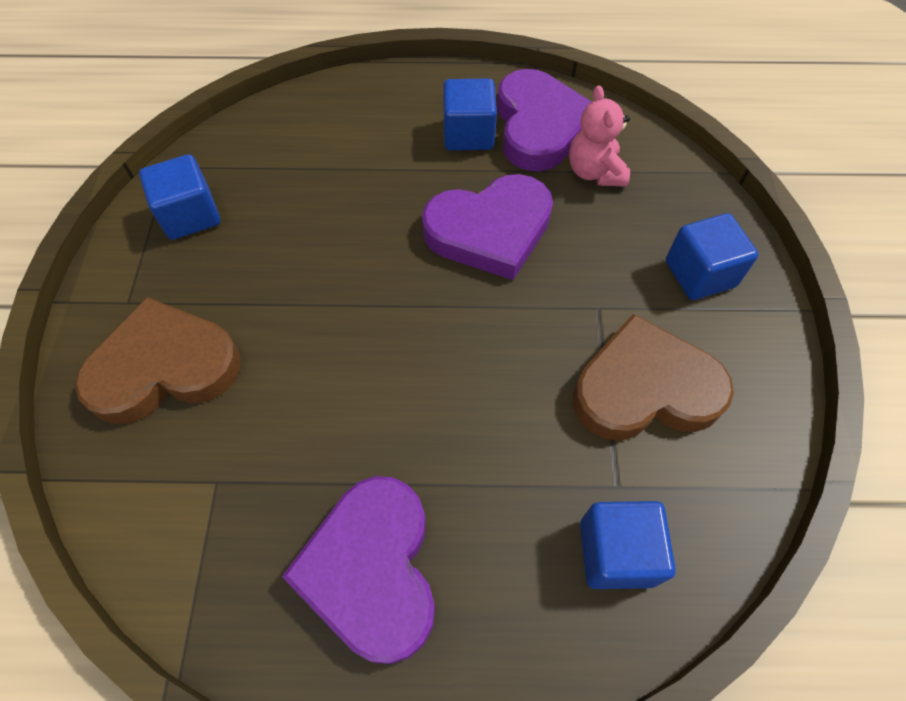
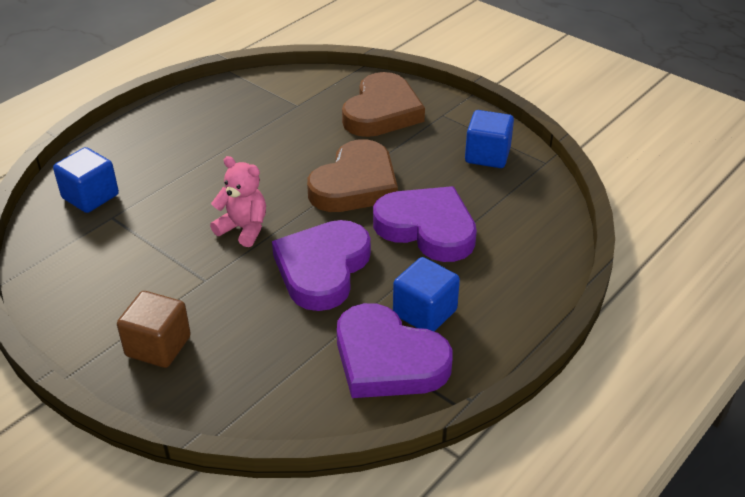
camera: 130 degrees right, 20 degrees down
purple heart [282,476,435,664] -> purple heart moved to [373,186,477,262]
pink teddy bear [569,86,630,187] -> pink teddy bear moved to [210,156,266,247]
brown heart [573,314,734,441] -> brown heart moved to [307,139,398,212]
blue cube [666,213,759,300] -> brown cube [117,291,191,368]

